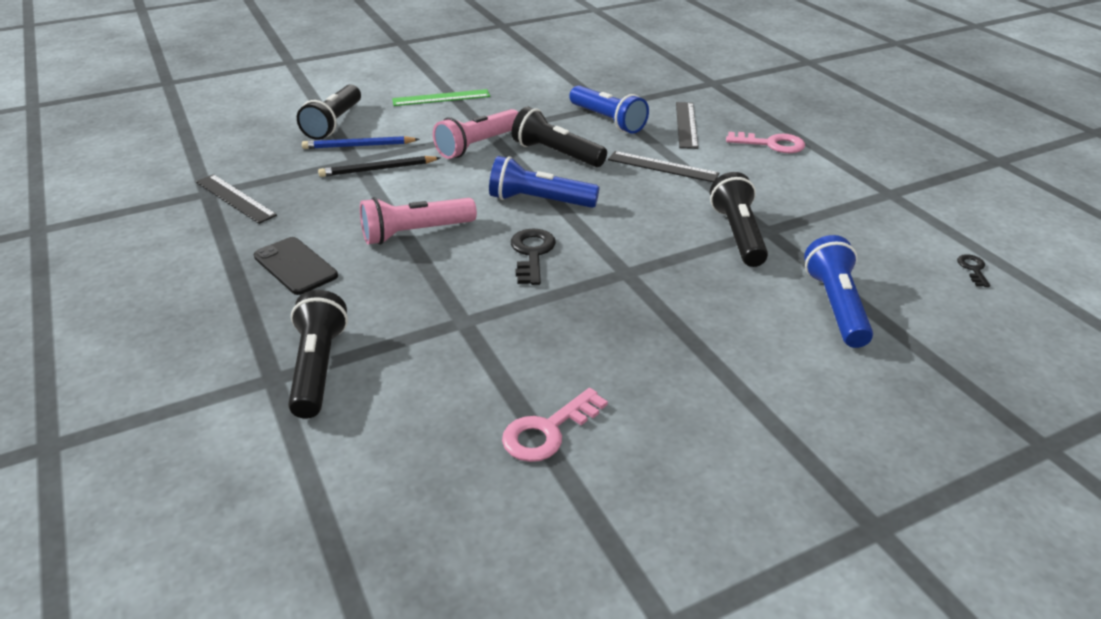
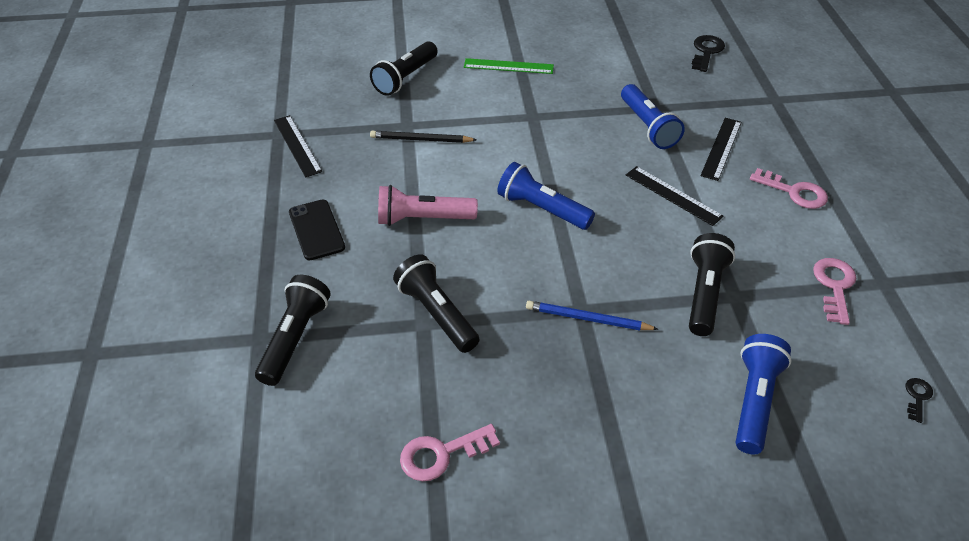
camera: 20 degrees right, 10 degrees up
blue pencil [302,136,420,149] -> blue pencil moved to [526,301,659,330]
pink flashlight [433,109,519,159] -> none
black key [511,228,556,285] -> black key moved to [692,35,725,72]
black flashlight [512,107,607,167] -> black flashlight moved to [393,254,480,353]
none -> pink key [813,258,856,325]

